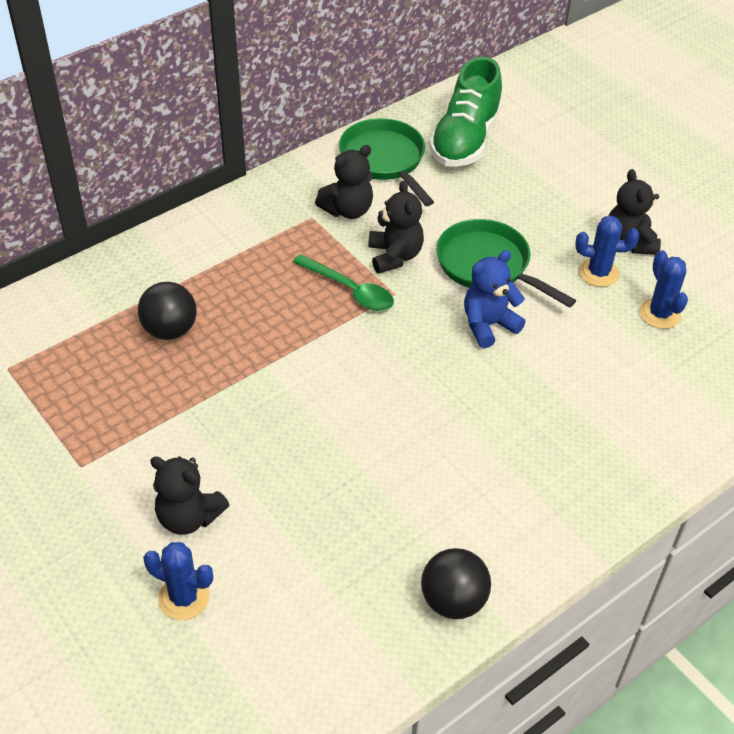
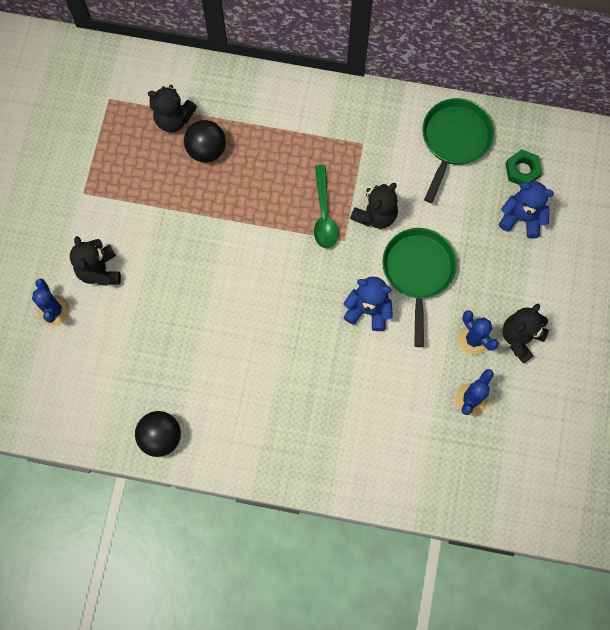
camera: 50 degrees right, 25 degrees up
black teddy bear [315,145,373,219] -> black teddy bear moved to [148,85,197,132]
green shoe [429,57,502,167] -> green nut [505,149,542,185]
none -> blue teddy bear [499,181,554,239]

